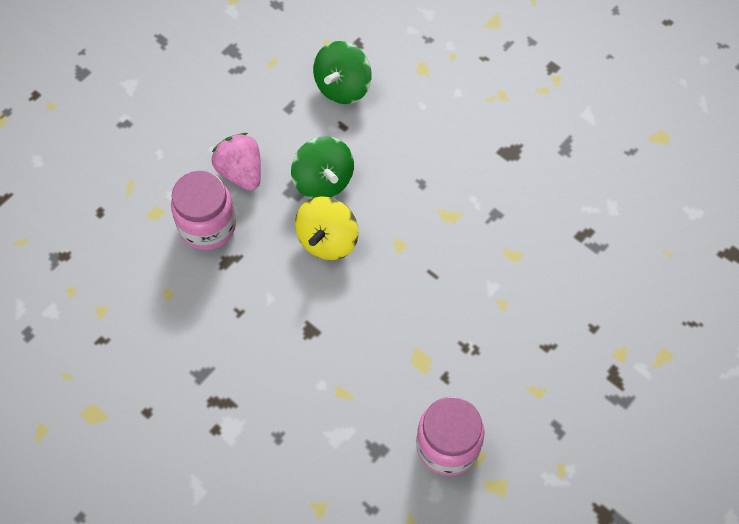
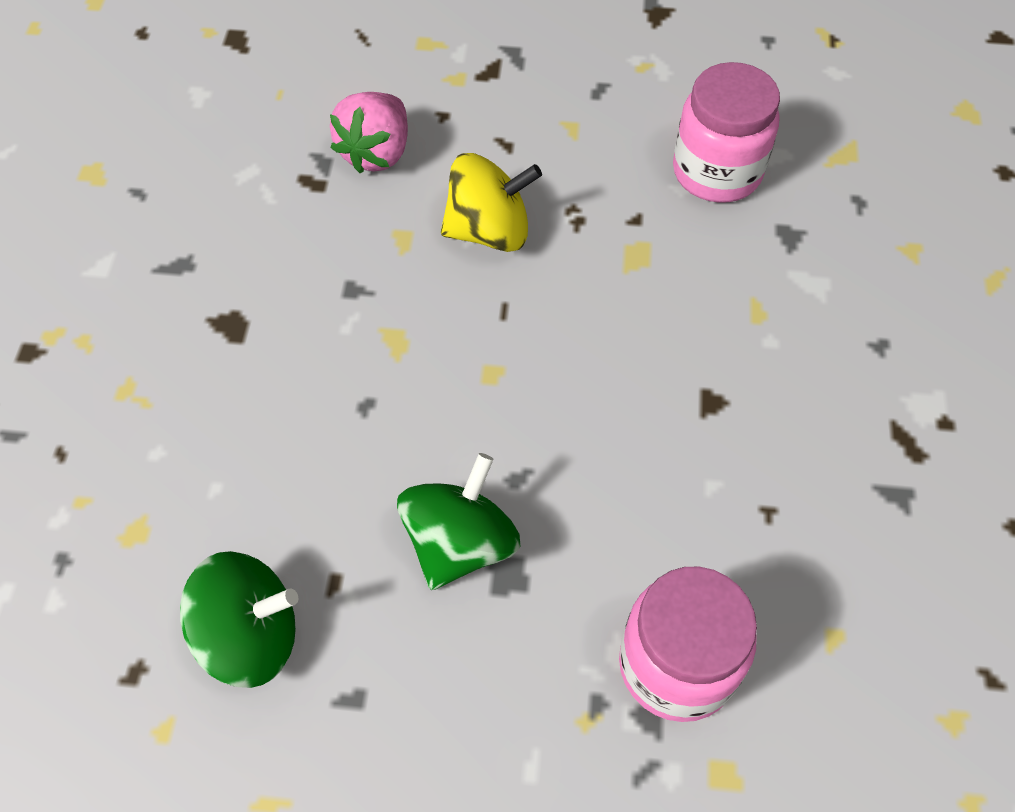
camera: 125 degrees left, 5 degrees down
pink strawberry [212,133,261,191] -> pink strawberry moved to [330,92,408,173]
yellow spinning top [295,196,358,260] -> yellow spinning top moved to [441,153,542,252]

